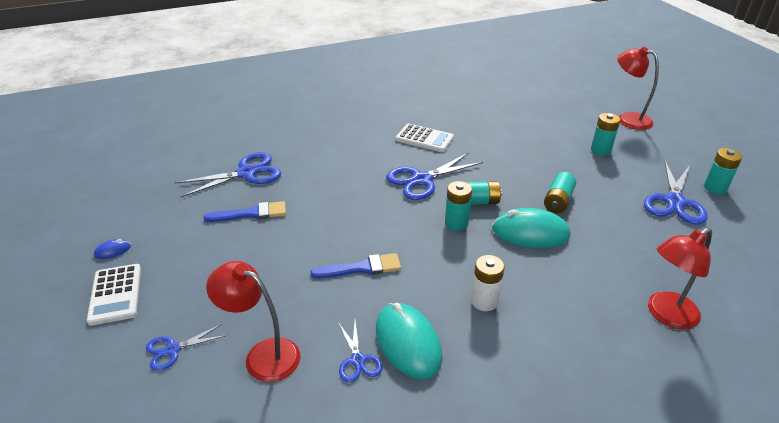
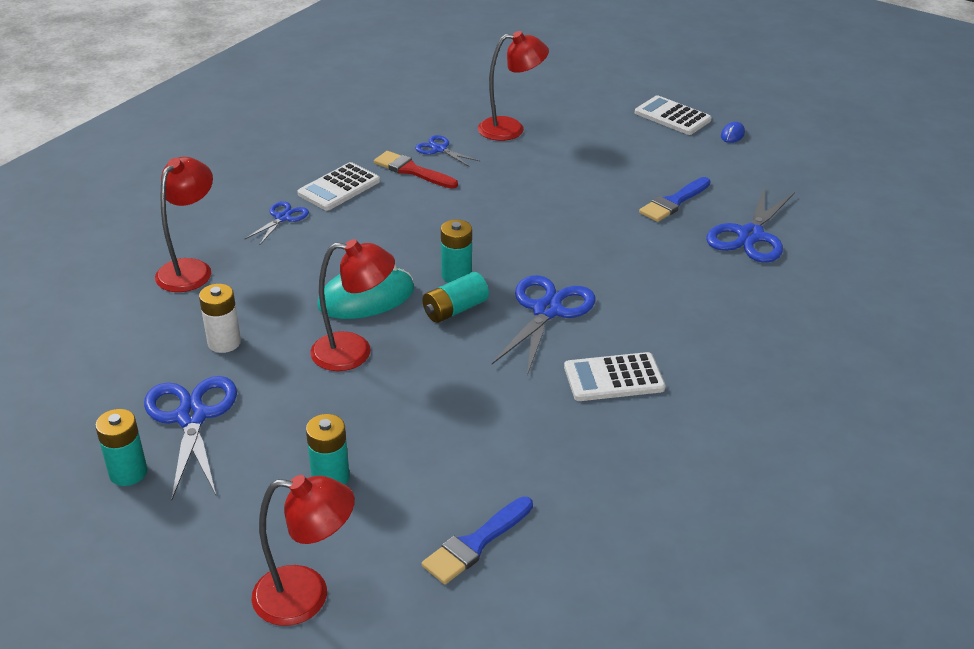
camera: 145 degrees right, 0 degrees up
blue scissors [146,324,227,371] -> blue scissors moved to [244,201,309,244]
blue brush [310,253,401,278] -> blue brush moved to [422,497,533,584]
turquoise mouse [376,303,442,379] -> red brush [374,151,458,189]
white battery [471,255,505,311] -> white battery moved to [199,284,241,353]
turquoise battery [544,172,576,213] -> red lamp [311,239,395,371]
none -> white calculator [297,162,380,211]

